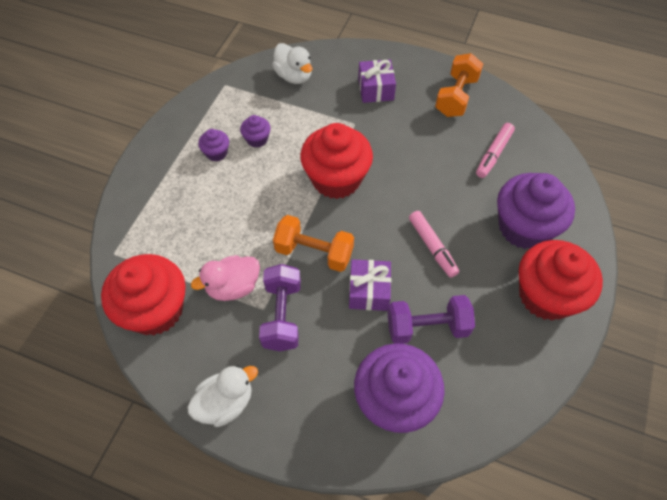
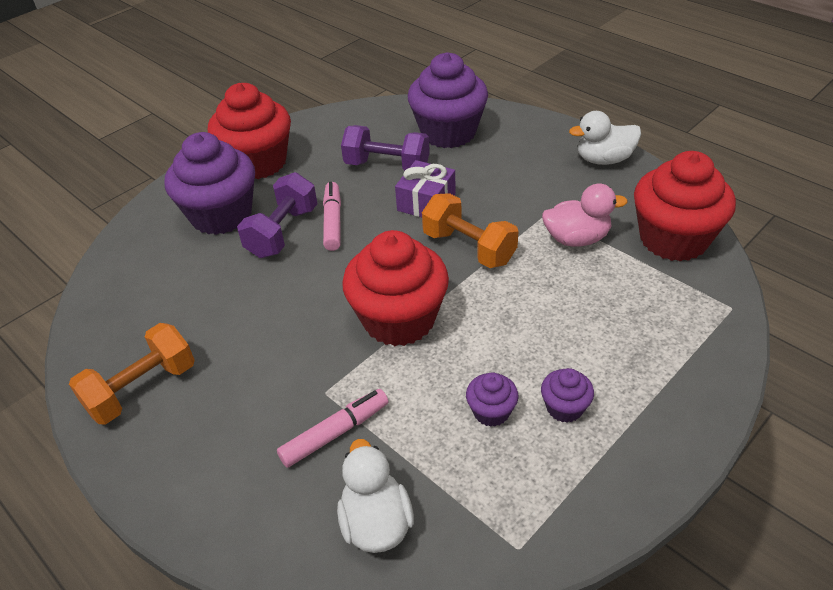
camera: 155 degrees left, 15 degrees down
purple dumbbell [259,264,301,351] -> purple dumbbell moved to [237,172,317,258]
purple gift [358,59,396,103] -> none
pink marker [476,123,515,178] -> pink marker moved to [277,389,388,468]

